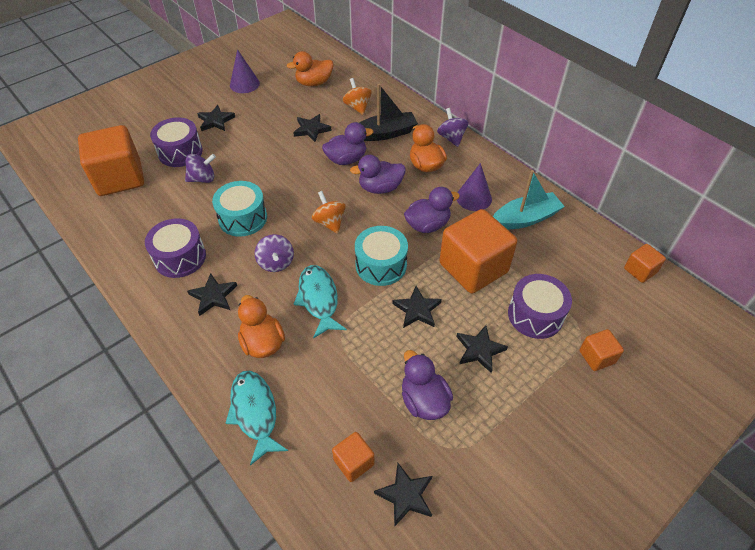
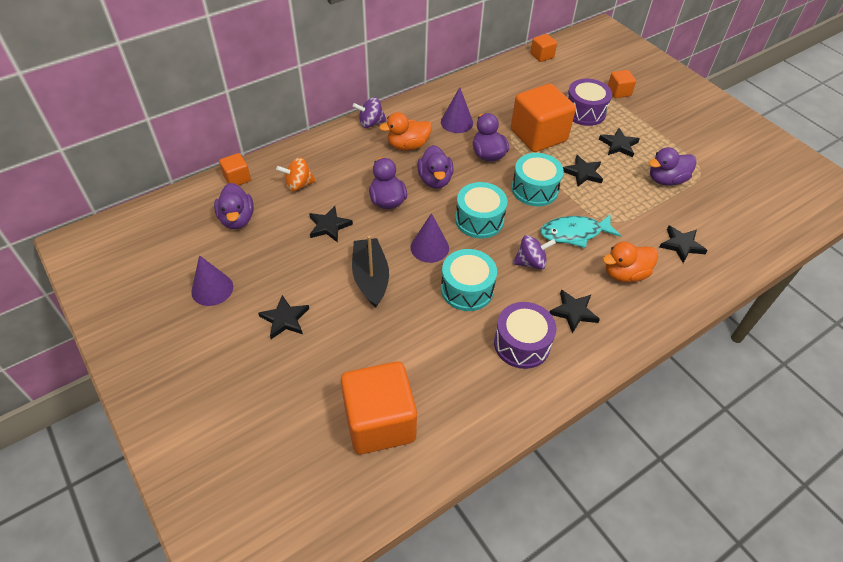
camera: 85 degrees left, 0 degrees up
purple drum [150,117,203,167] -> none
purple spinning top [185,154,216,183] -> none
turquoise fish [225,371,288,466] -> none
orange duck [287,51,333,86] -> purple duck [214,183,254,229]
orange spinning top [312,191,346,234] -> turquoise drum [455,182,508,238]
orange cube [332,432,374,482] -> orange cube moved to [219,153,251,185]
black boat [359,84,418,141] -> black boat moved to [352,235,389,307]
black star [374,463,432,527] -> black star moved to [659,226,708,263]
turquoise boat [493,170,565,230] -> none
none -> purple cone [411,213,449,263]

